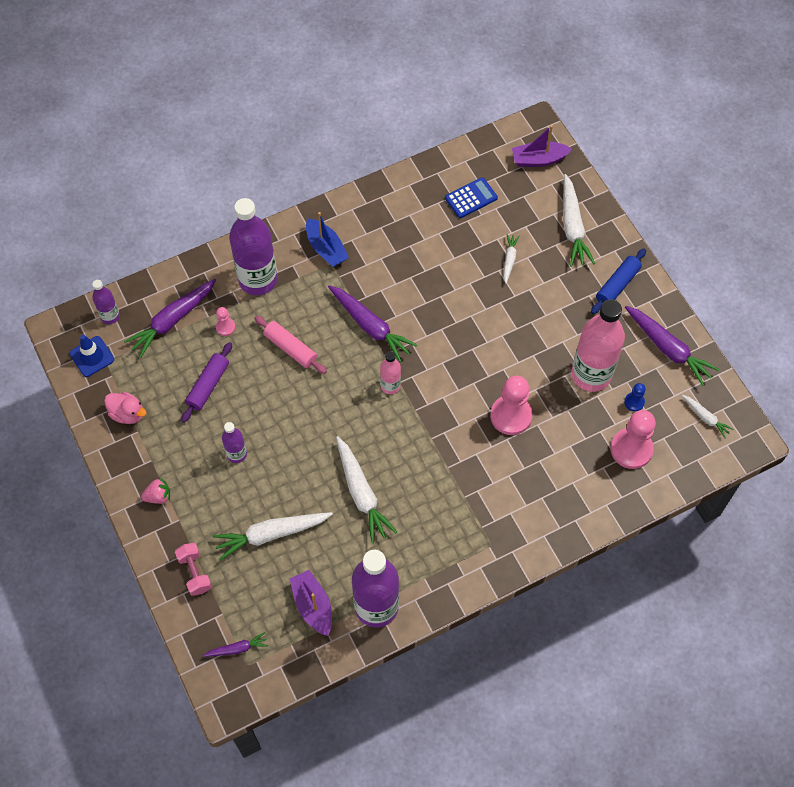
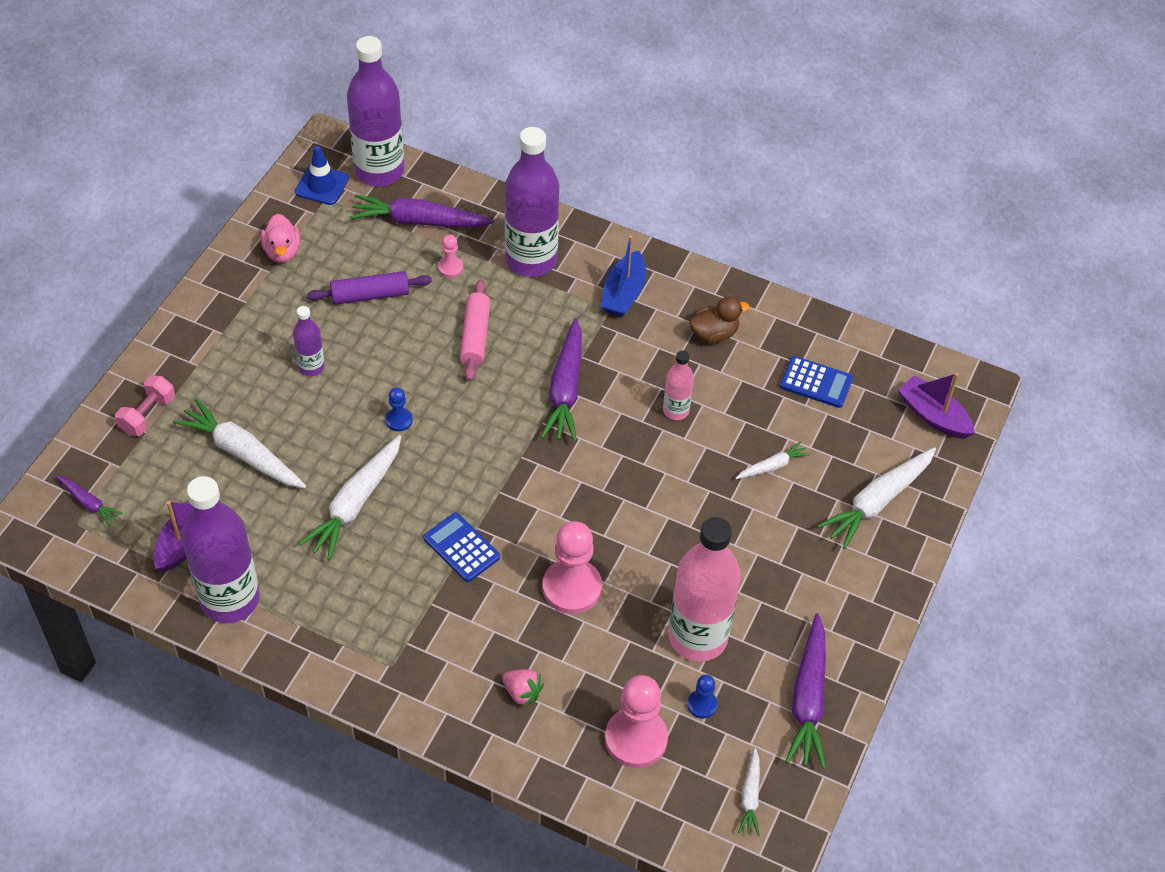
camera: 50 degrees right, 10 degrees down
purple bottle [92,280,120,324] -> purple bottle [347,36,404,187], size x2.05
pink strawberry [141,478,170,504] -> pink strawberry moved to [502,669,544,707]
pink bottle [380,351,401,394] -> pink bottle moved to [663,351,694,420]
blue rolling pin [591,248,646,314] -> none
none -> blue pawn [385,388,413,431]
none -> blue calculator [423,512,500,582]
none -> brown duck [689,296,750,343]

